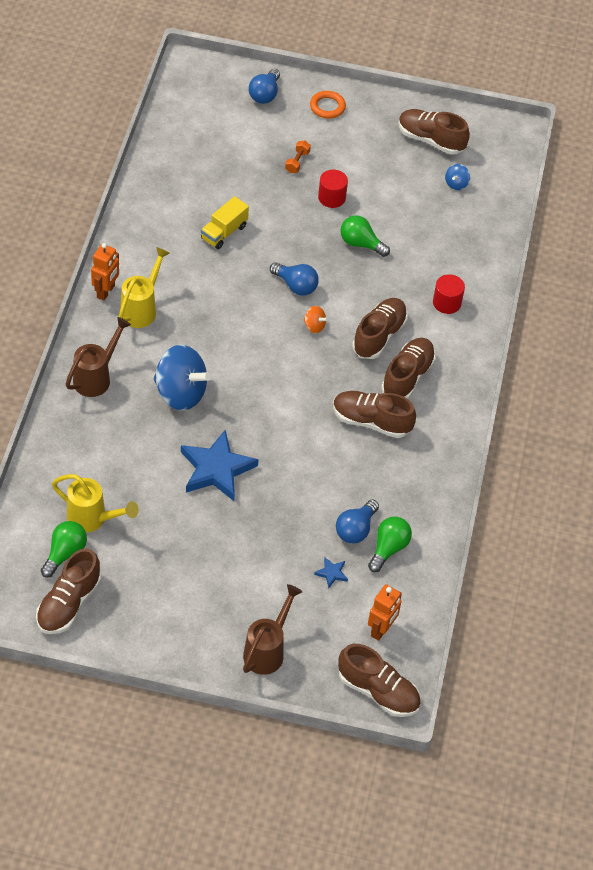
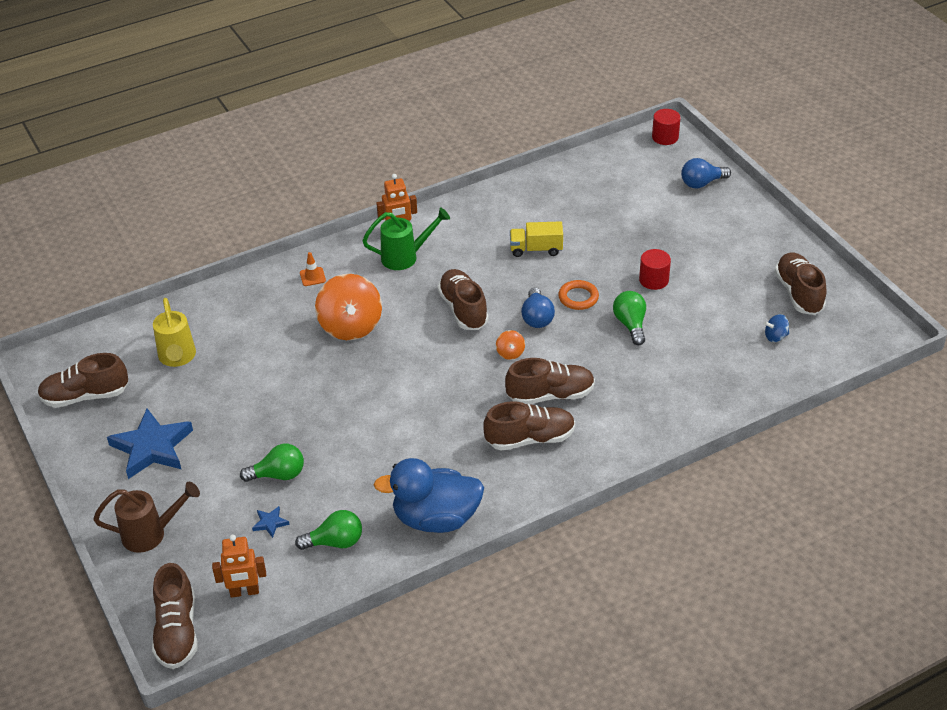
camera: 55 degrees right, 10 degrees down
green light bulb [41,521,87,578] -> green light bulb moved to [240,444,304,482]
brown watering can [66,317,131,397] -> orange traffic cone [300,252,326,286]
yellow watering can [119,247,170,328] -> green watering can [362,207,450,270]
blue spinning top [153,345,211,411] -> orange spinning top [315,274,382,340]
blue star [181,430,259,501] -> blue star moved to [107,408,193,479]
orange dumbbell [285,141,311,173] -> none
orange ring [310,91,346,119] -> orange ring moved to [558,280,599,310]
brown shoe [333,391,416,438] -> brown shoe moved to [438,269,489,330]
blue light bulb [336,500,379,544] -> none
red cylinder [433,274,465,314] -> red cylinder moved to [652,109,681,145]
none -> blue duck [373,458,484,533]

